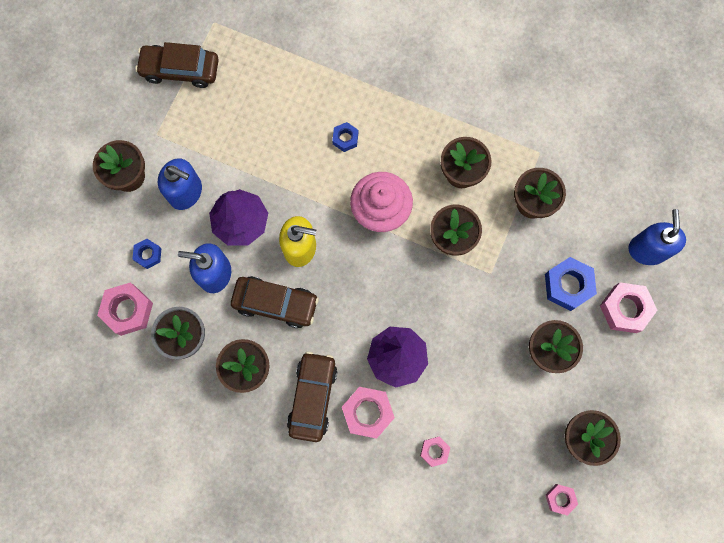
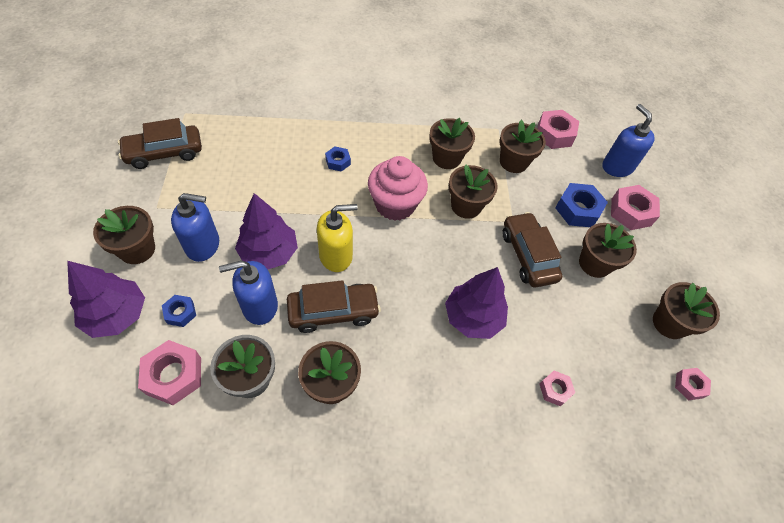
camera: 30 degrees left, 20 degrees down
brown car [287,351,337,442] -> brown car moved to [502,212,562,288]
pink nut [342,387,395,439] -> pink nut moved to [537,110,579,149]
none -> purple tree [67,261,145,338]

